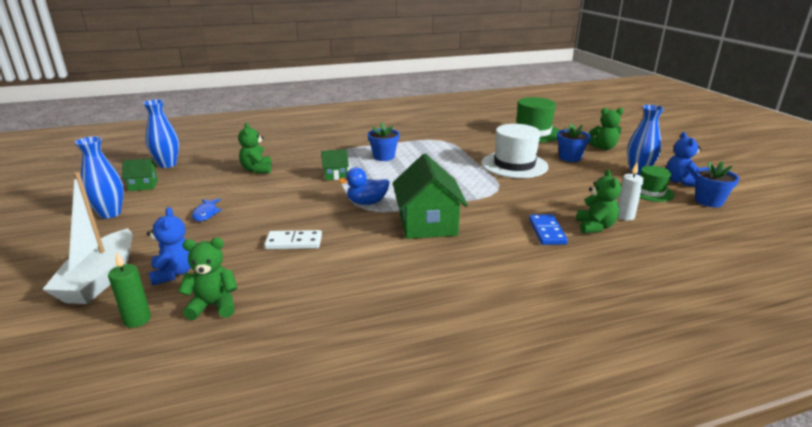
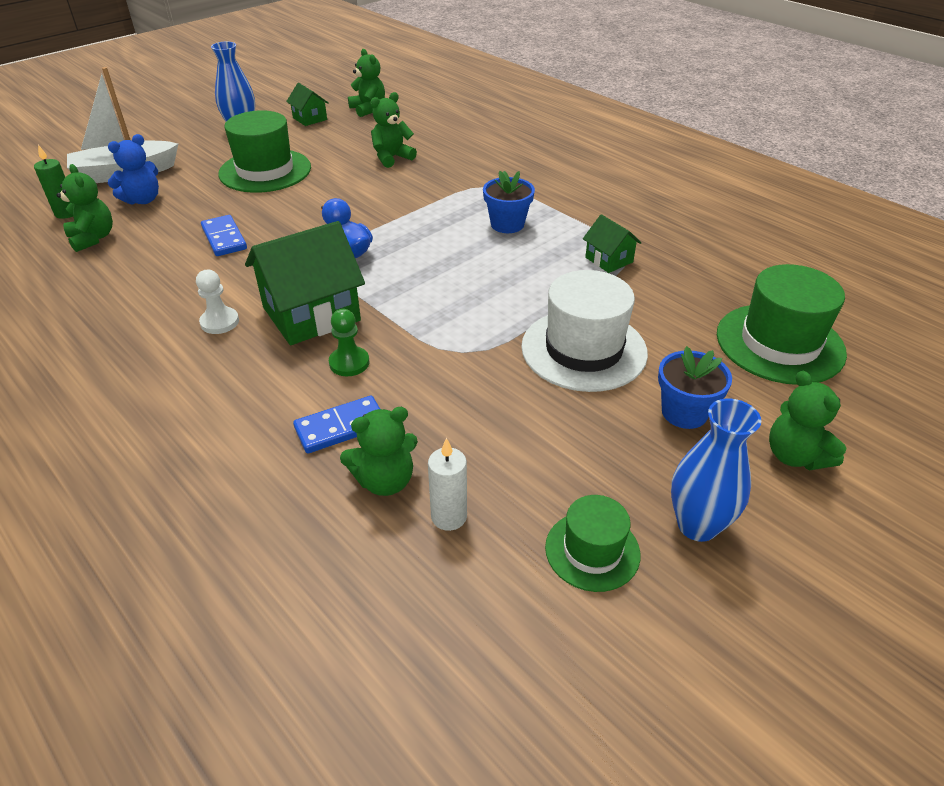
camera: 65 degrees right, 15 degrees up
blue vase [143,99,179,168] -> green teddy bear [348,49,385,117]
blue fish [192,199,222,221] -> green hat [218,110,311,193]
white domino [264,230,322,249] -> blue domino [201,215,247,256]
green house [321,149,349,180] -> green house moved to [583,214,642,273]
blue teddy bear [666,132,701,187] -> none
blue flower pot [694,161,739,207] -> none
none -> white pawn [196,270,239,334]
none -> green pawn [329,309,369,376]

